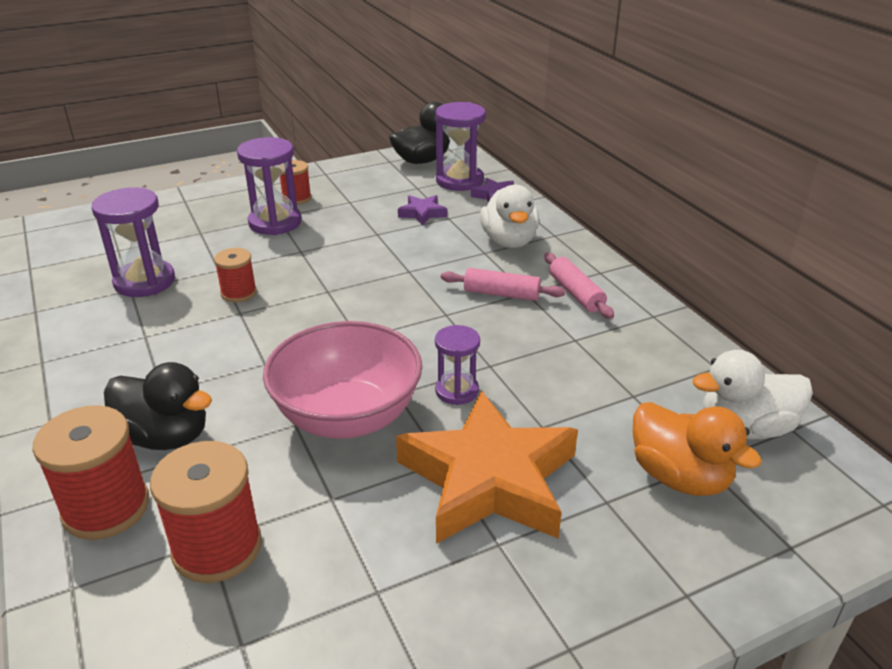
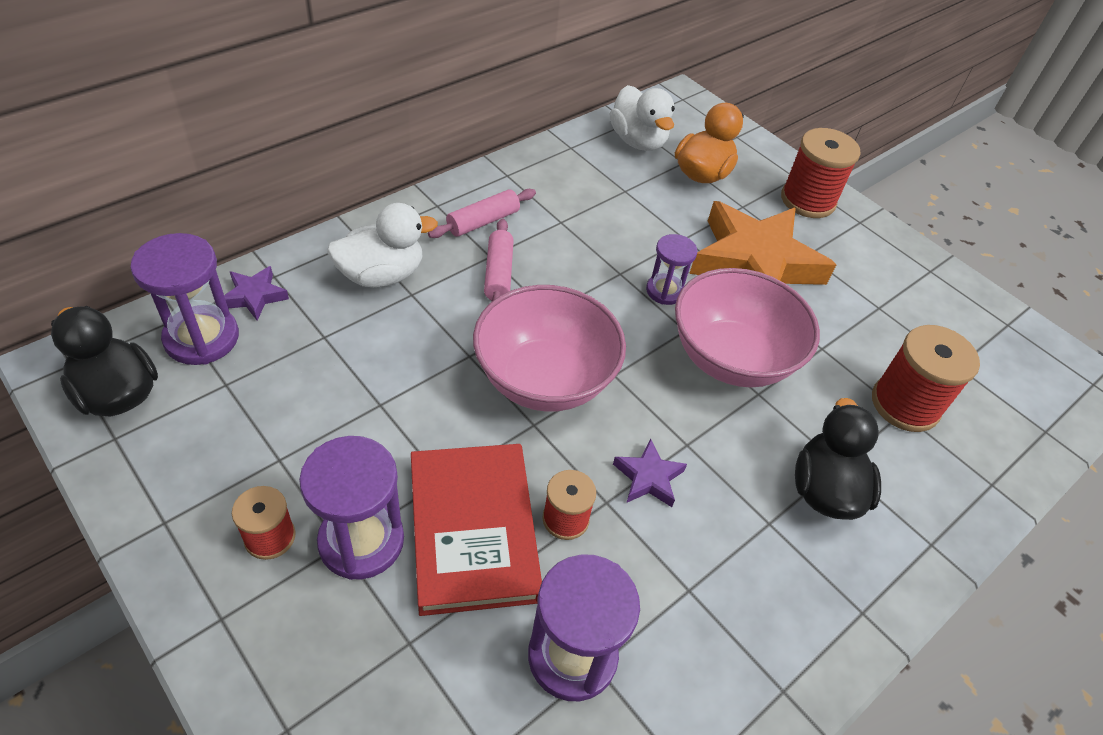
camera: 110 degrees left, 15 degrees up
red spool [32,405,150,540] -> red spool moved to [781,128,860,218]
purple star [398,195,447,226] -> purple star moved to [613,439,687,507]
none -> red book [411,444,542,616]
none -> pink bowl [473,285,626,412]

